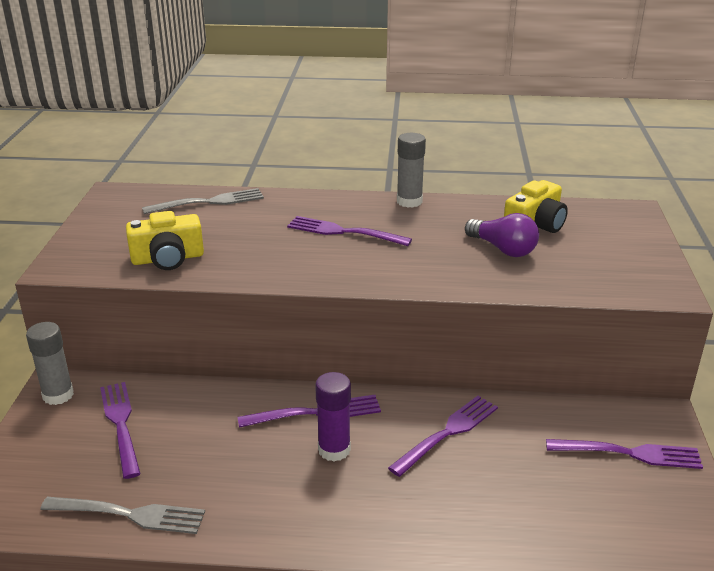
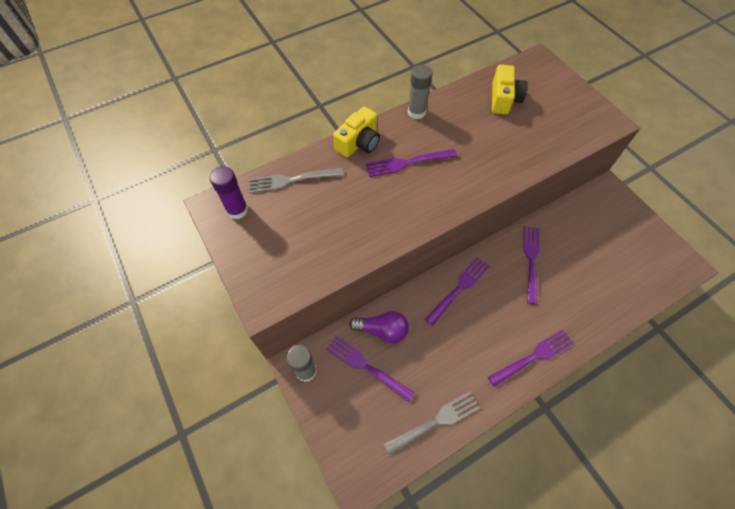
camera: 35 degrees left, 30 degrees up
yellow camera [126,211,204,270] -> yellow camera moved to [333,107,380,157]
grey fork [142,188,264,214] -> grey fork turned 135 degrees counterclockwise [248,168,343,193]
purple glue stick [315,372,351,461] -> purple glue stick moved to [210,166,248,219]
purple light bulb [465,213,539,257] -> purple light bulb moved to [349,311,409,343]
purple fork [546,439,703,469] -> purple fork moved to [488,330,574,387]

